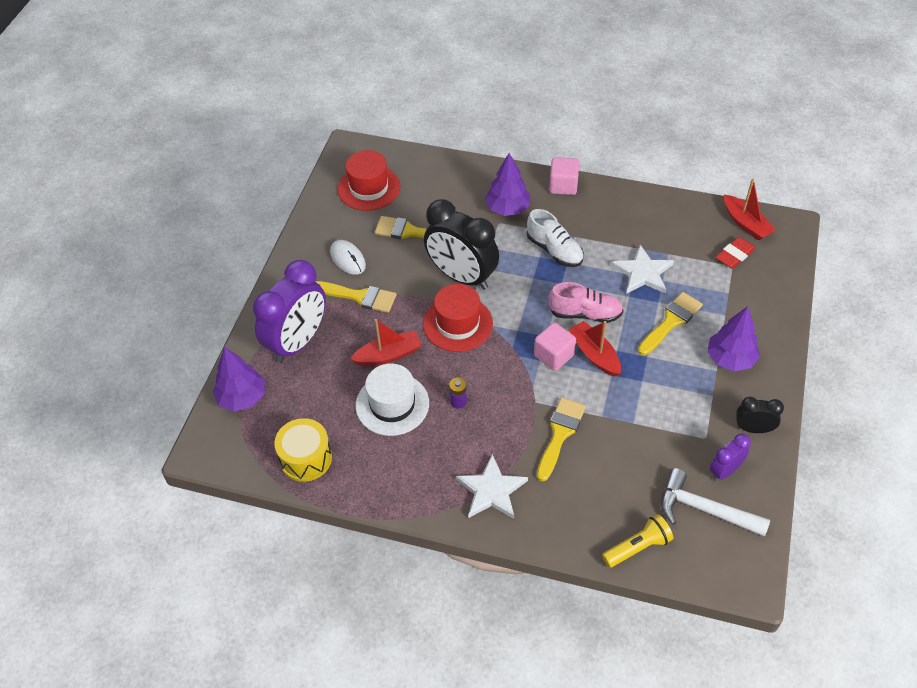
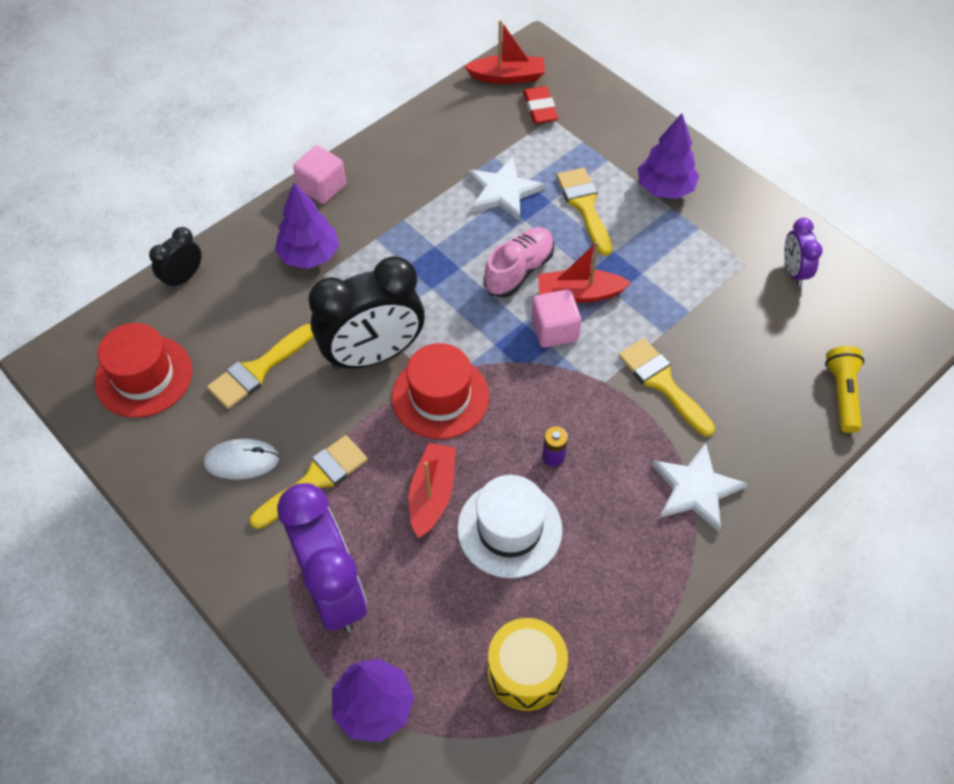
camera: 60 degrees left, 5 degrees up
white shoe [527,209,584,267] -> none
white hammer [661,468,770,537] -> none
black clock [736,397,784,433] -> black clock moved to [149,227,201,290]

